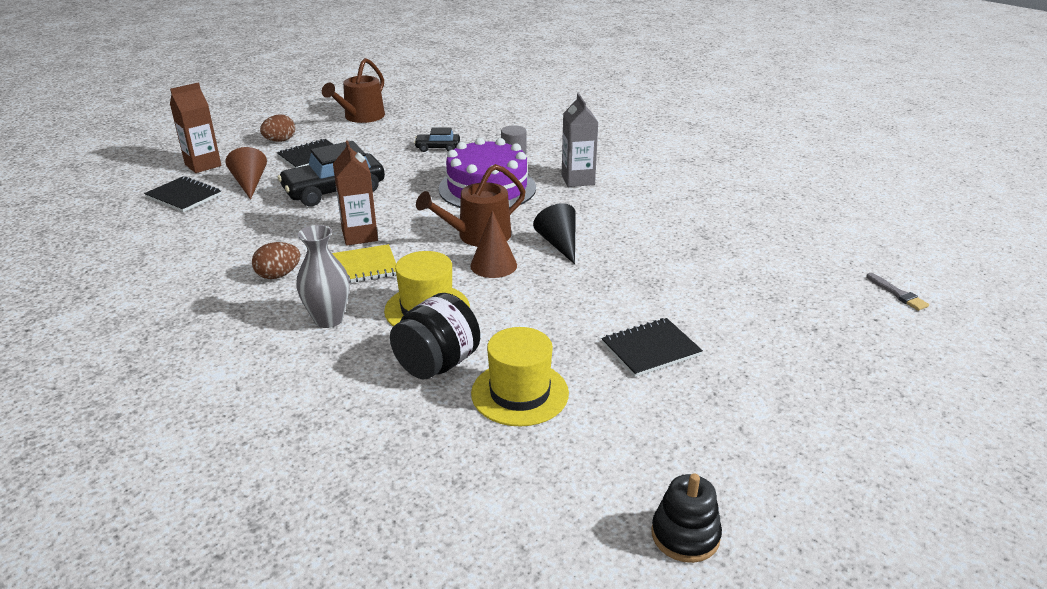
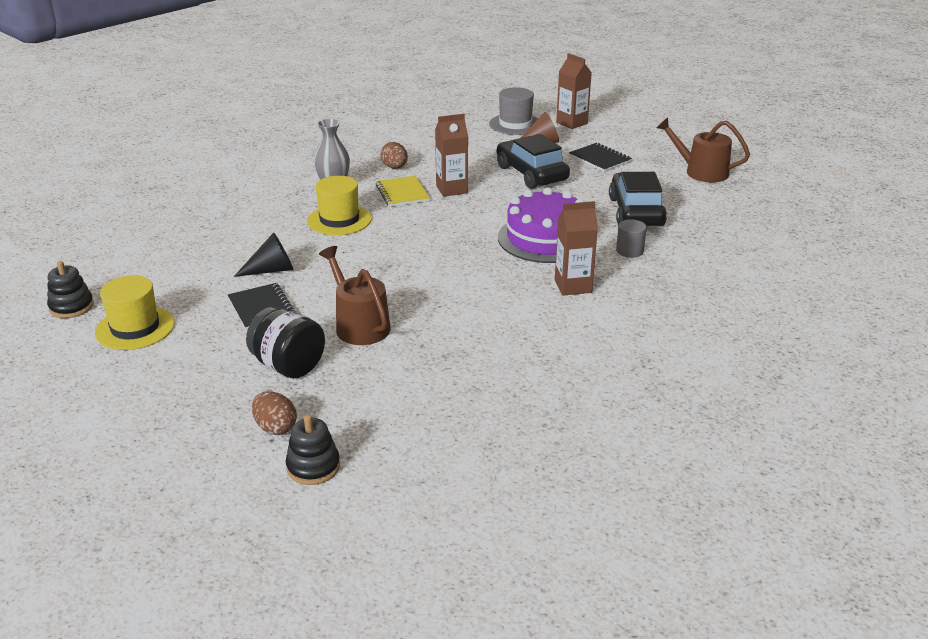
camera: 90 degrees right, 0 degrees up
black notebook [144,176,221,212] -> grey hat [489,87,538,135]
brown egg [260,114,295,142] -> brown egg moved to [252,391,297,435]
black jar [390,293,480,379] -> black jar moved to [246,307,325,378]
black car [414,127,460,152] -> black car [609,172,667,226], size x2.00
brown watering can [416,164,526,247] -> brown watering can moved to [319,246,391,345]
brown cone [470,210,517,278] -> none
yellow hat [471,327,569,426] -> yellow hat moved to [95,275,175,350]
black cone [533,203,576,264] -> black cone moved to [234,232,294,277]
grey carton [562,93,599,187] -> brown carton [555,201,598,296]
grey brush [866,273,929,311] -> black stacking toy [285,415,340,485]

